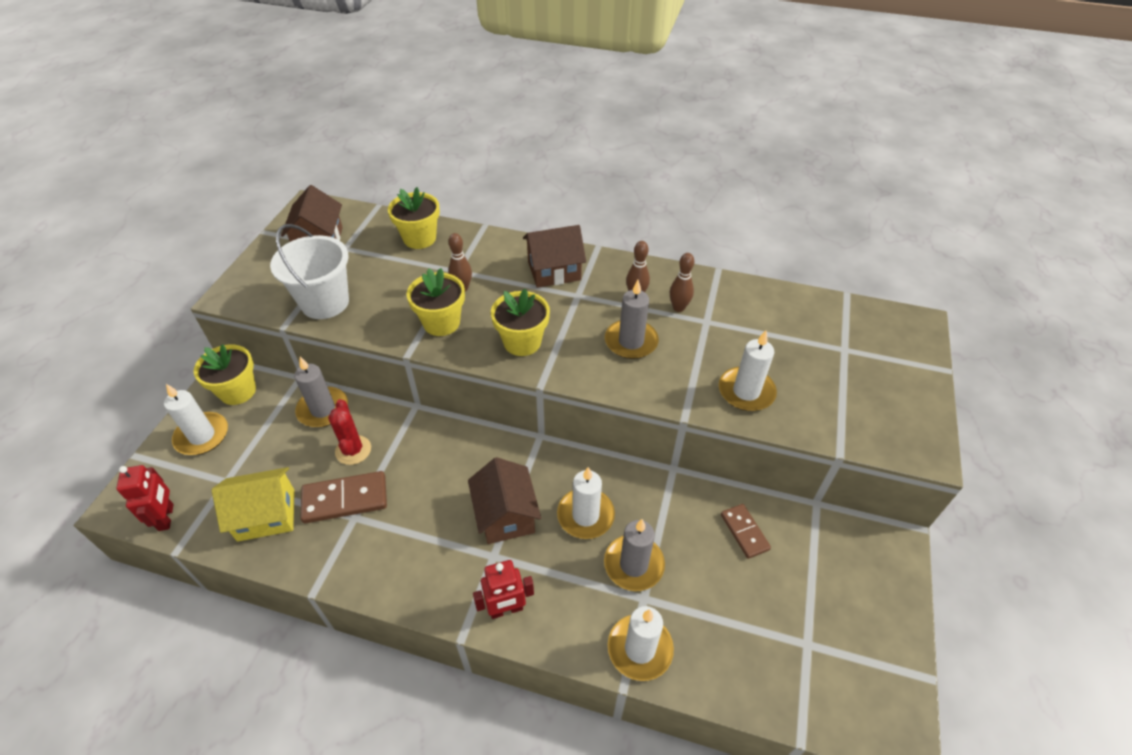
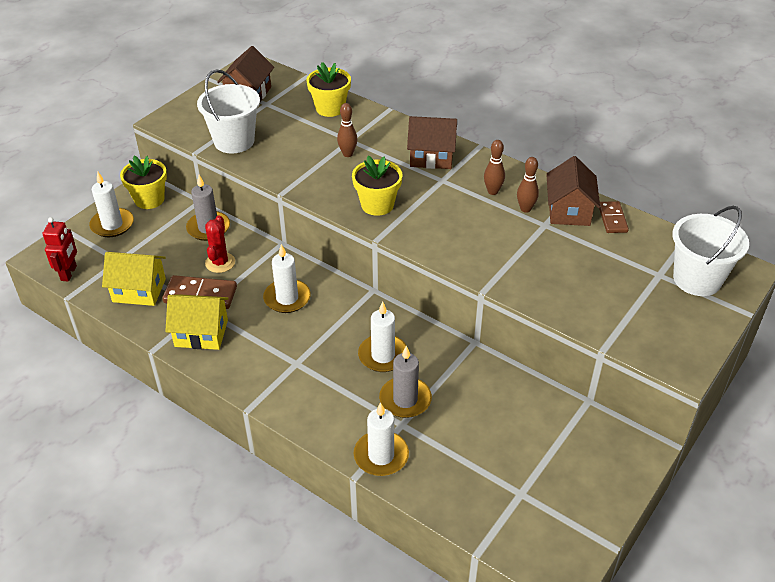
camera: 20 degrees right, 5 degrees down
yellow flower pot [407,268,465,336] -> none
brown house [468,457,541,544] -> brown house moved to [546,156,600,226]
red robot [473,560,534,619] -> none
grey candle [605,280,659,359] -> none
white candle [719,330,777,411] -> white candle moved to [263,244,311,313]
brown domino [721,504,771,559] -> brown domino moved to [599,201,629,233]
none -> yellow house [165,294,229,350]
none -> white bucket [672,206,749,296]

